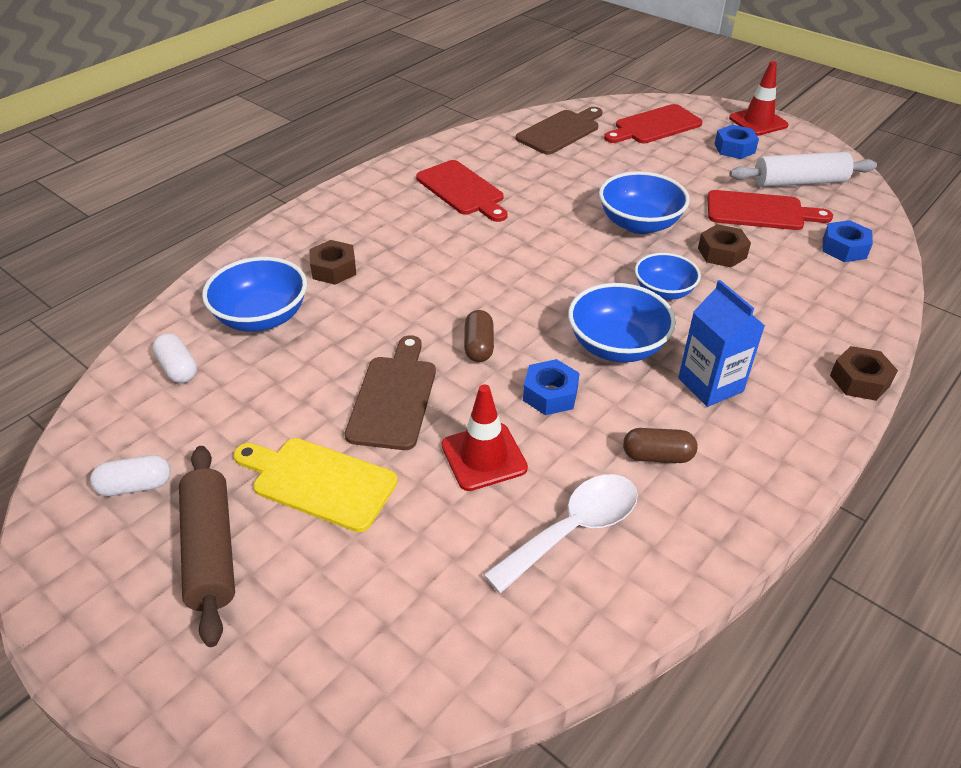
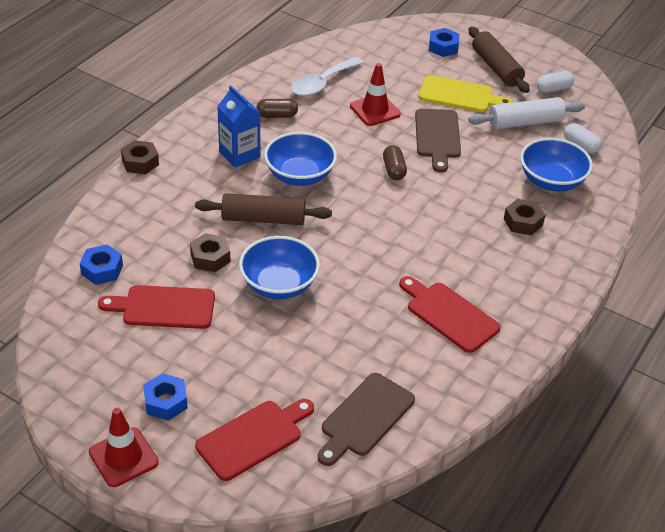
camera: 170 degrees right, 0 degrees up
blue nut [523,359,580,415] -> blue nut moved to [429,28,459,57]
blue bowl [635,253,701,300] -> brown rolling pin [195,193,332,225]
white rolling pin [730,152,877,187] -> white rolling pin moved to [468,97,585,129]

